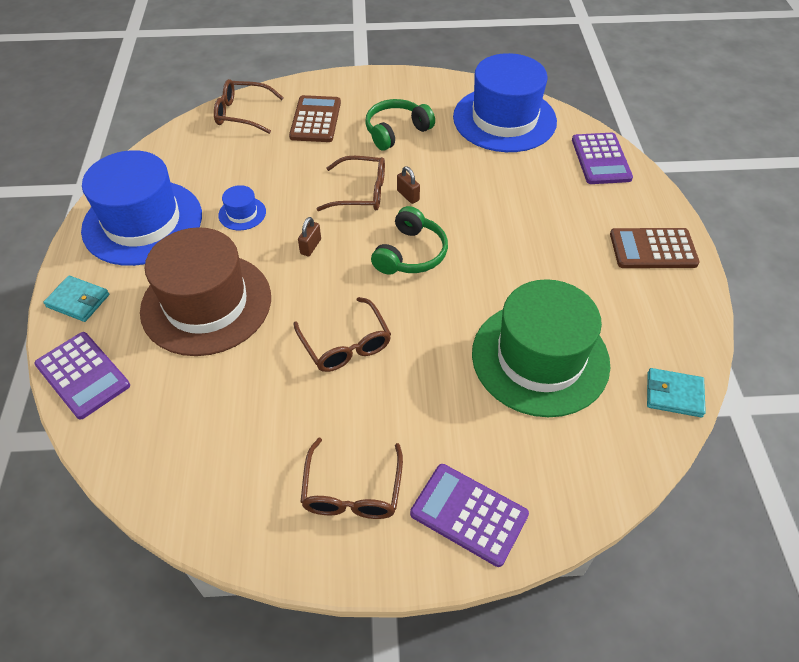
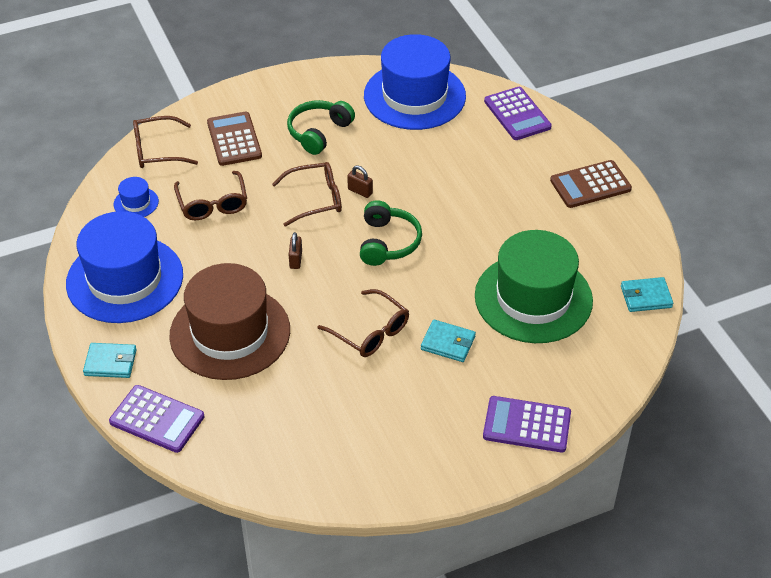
camera: 20 degrees left, 5 degrees down
blue hat [218,185,266,230] -> blue hat moved to [114,177,159,217]
brown glasses [300,438,403,519] -> brown glasses moved to [174,171,247,220]
none -> turquoise wallet [421,320,476,362]

